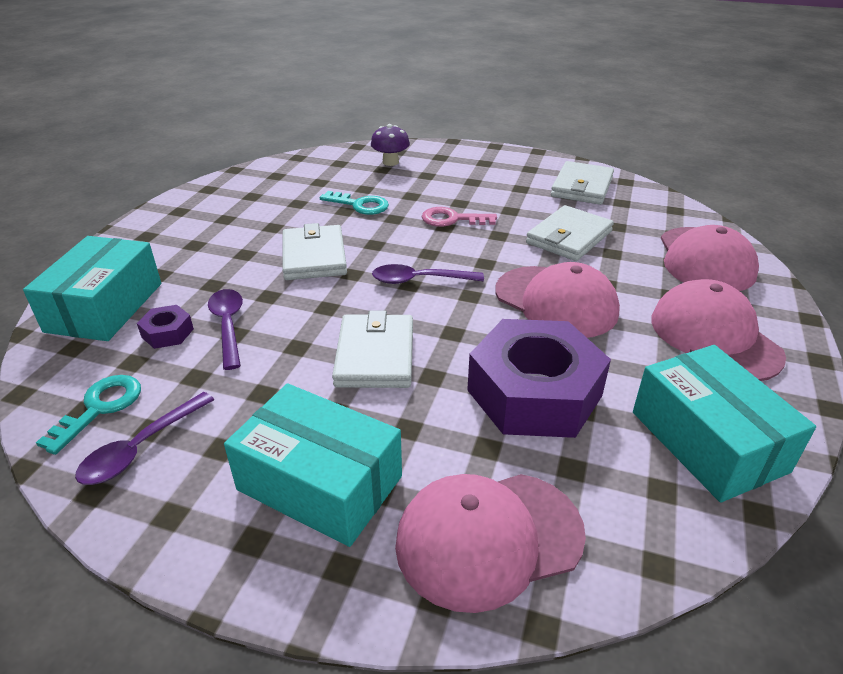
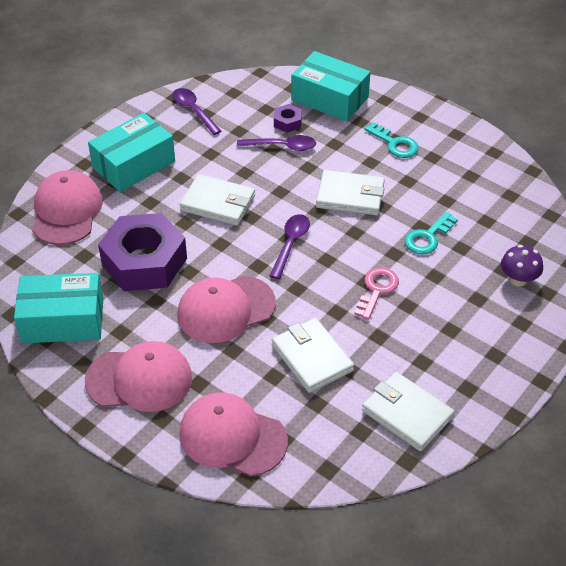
camera: 110 degrees right, 10 degrees up
turquoise key [36,375,141,455] -> turquoise key moved to [364,122,419,158]

